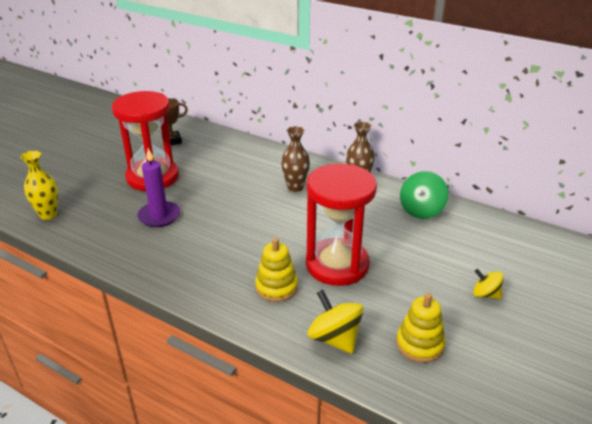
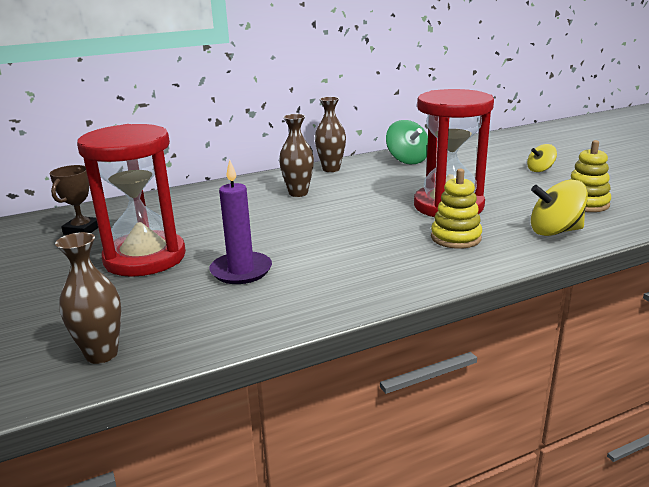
camera: 55 degrees left, 10 degrees down
yellow vase [20,151,58,220] -> brown vase [55,232,121,364]

